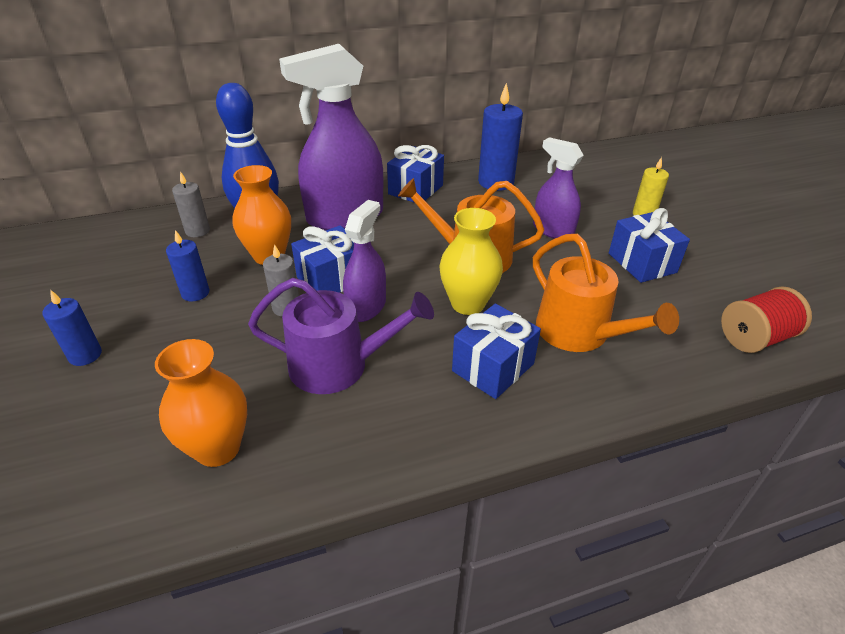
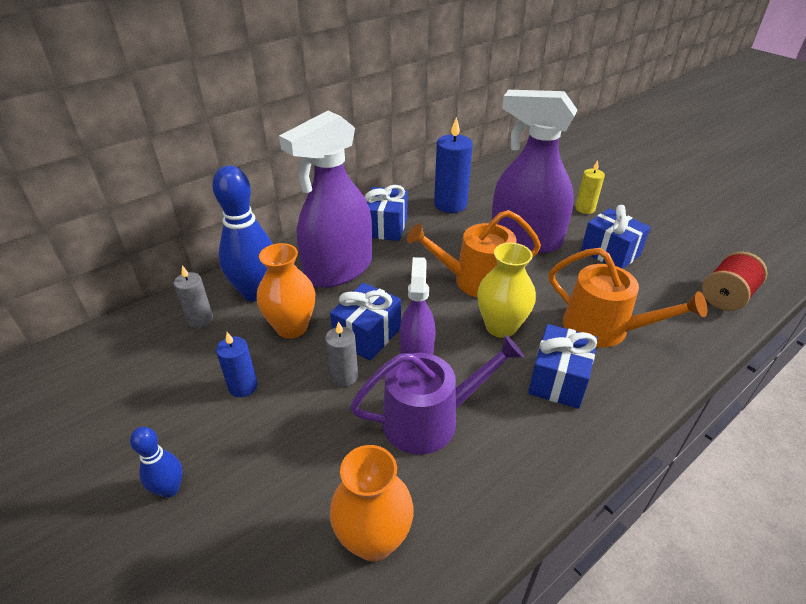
camera: 20 degrees left, 0 degrees up
blue candle [42,290,102,366] -> blue bowling pin [130,427,182,498]
purple spray bottle [533,137,584,239] -> purple spray bottle [492,90,577,253], size x1.79

